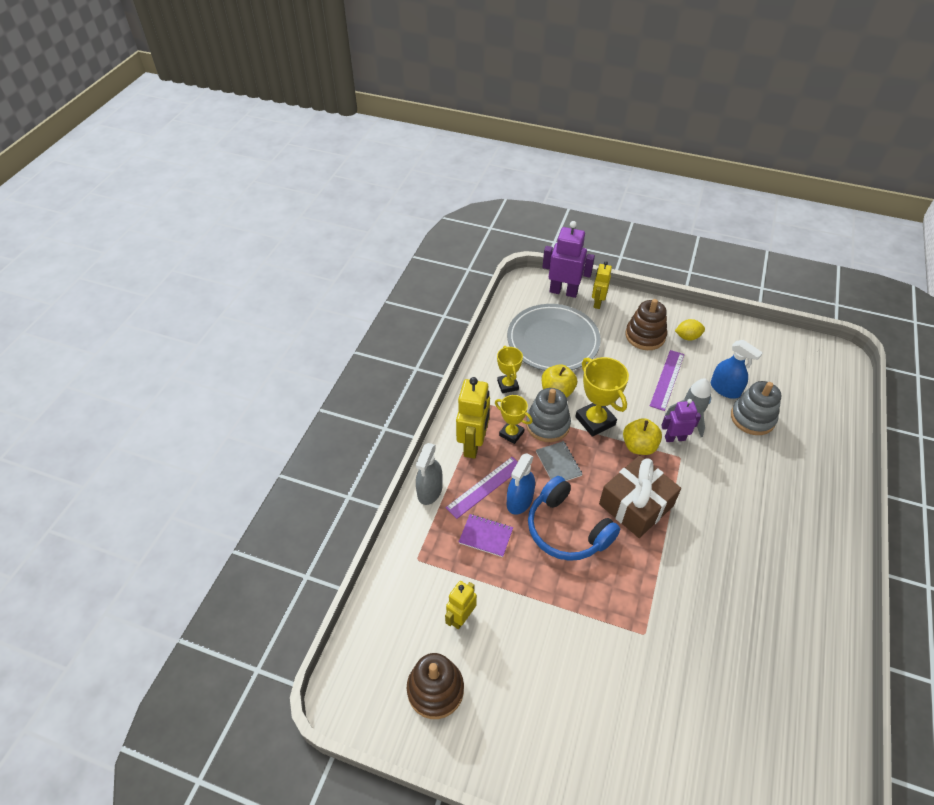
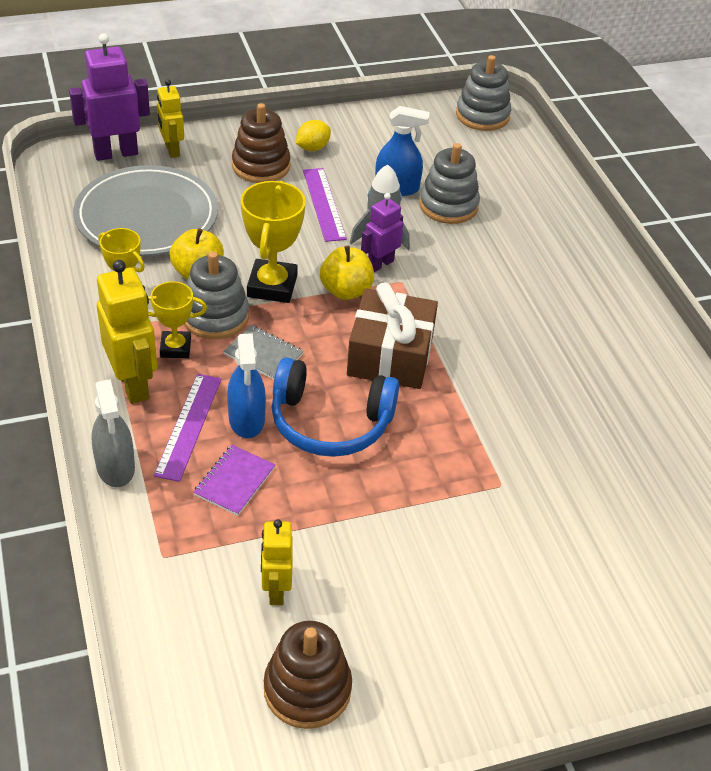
camera: 40 degrees left, 5 degrees down
purple notebook [459,514,513,557] -> purple notebook turned 45 degrees counterclockwise [193,445,275,516]
yellow trophy [575,357,629,437] -> yellow trophy turned 75 degrees clockwise [241,181,306,303]
none -> grey stacking toy [456,55,511,131]

